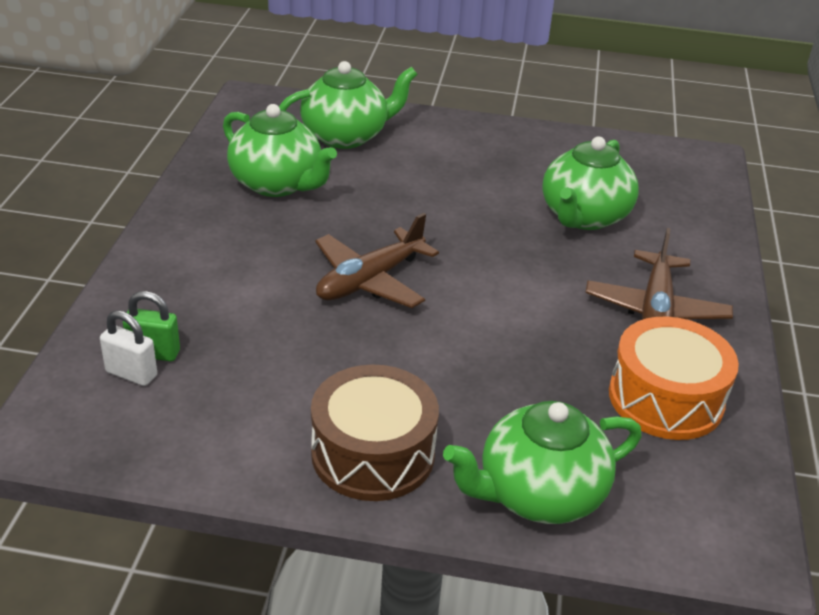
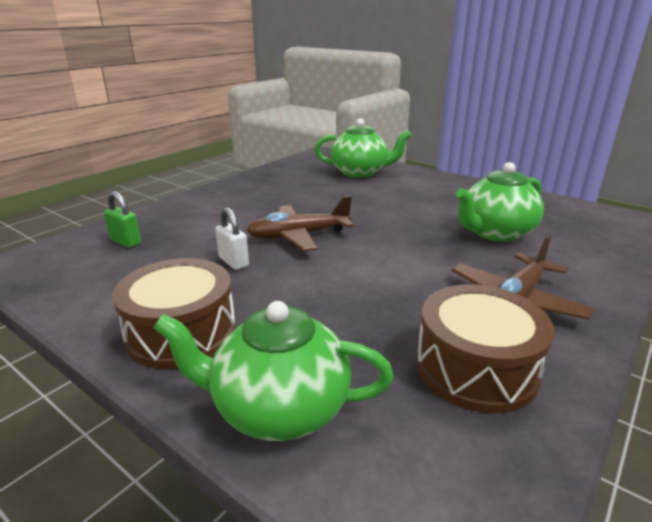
camera: 30 degrees right, 10 degrees down
white padlock [100,310,157,386] -> white padlock moved to [215,207,249,270]
green teapot [223,104,337,197] -> none
orange drum [609,317,739,440] -> brown drum [416,285,554,413]

